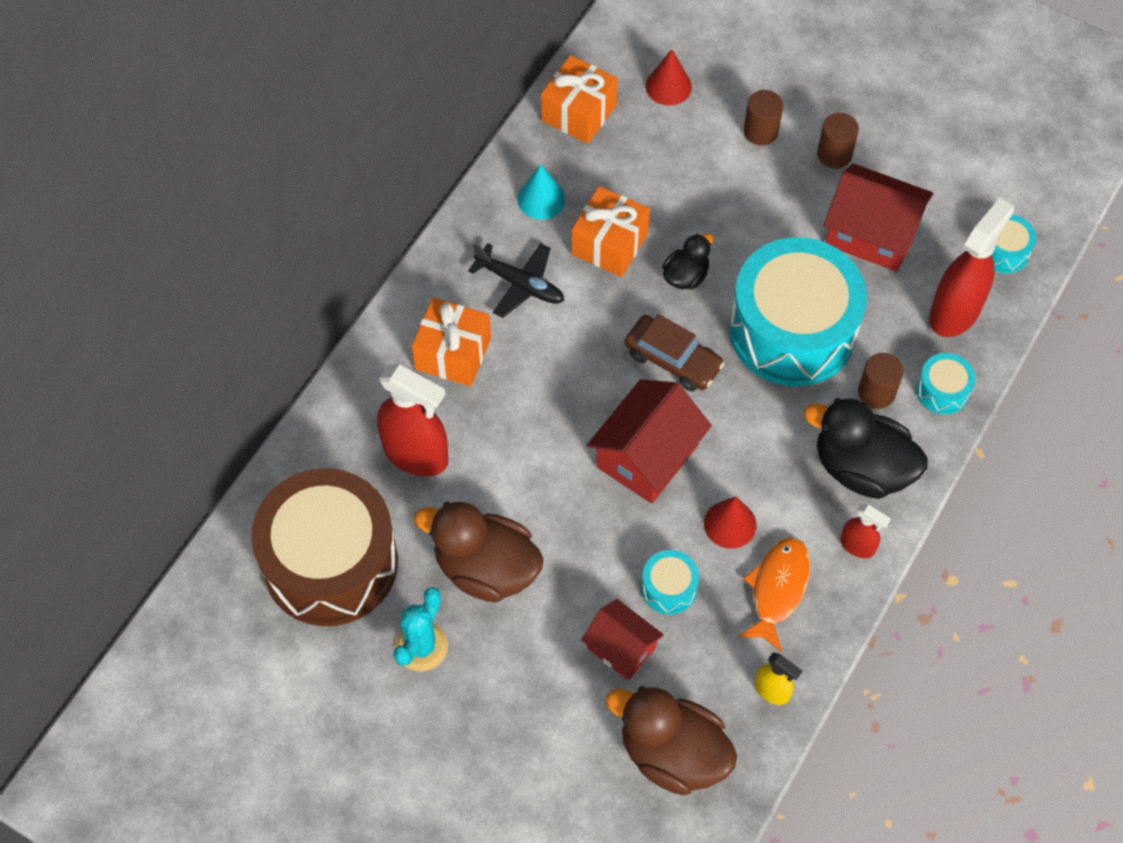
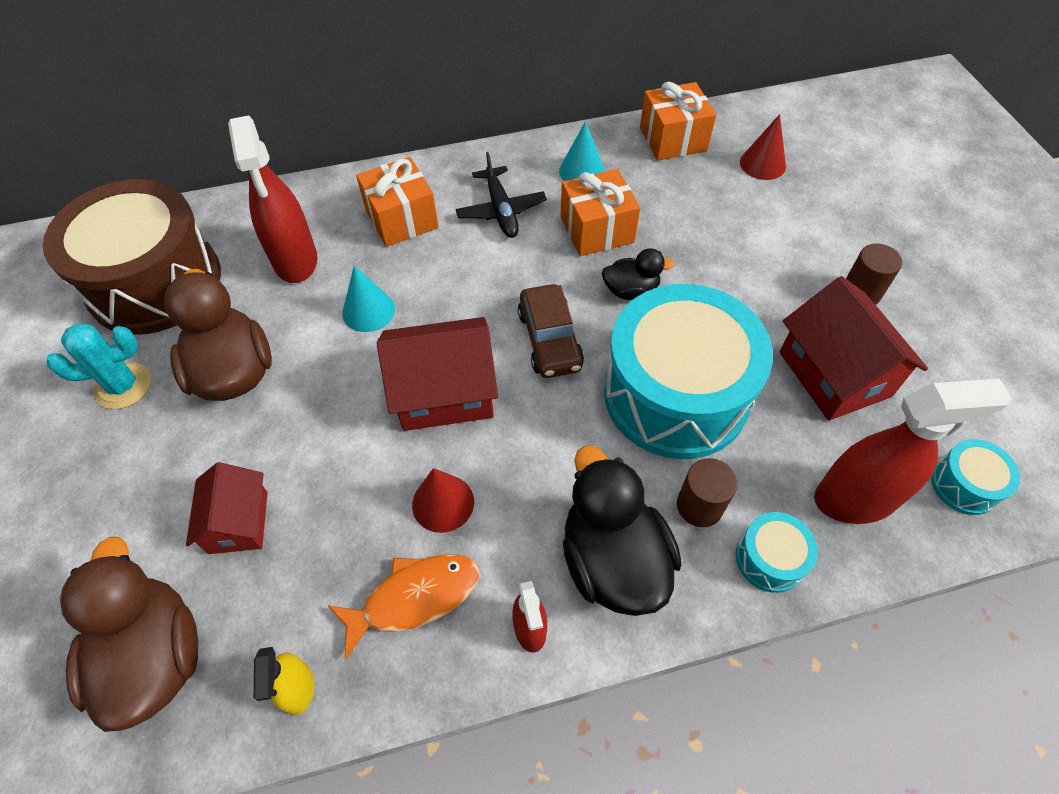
camera: 45 degrees right, 5 degrees down
turquoise drum [641,550,699,614] -> none
brown cylinder [744,90,783,146] -> none
none -> turquoise cone [342,265,395,332]

